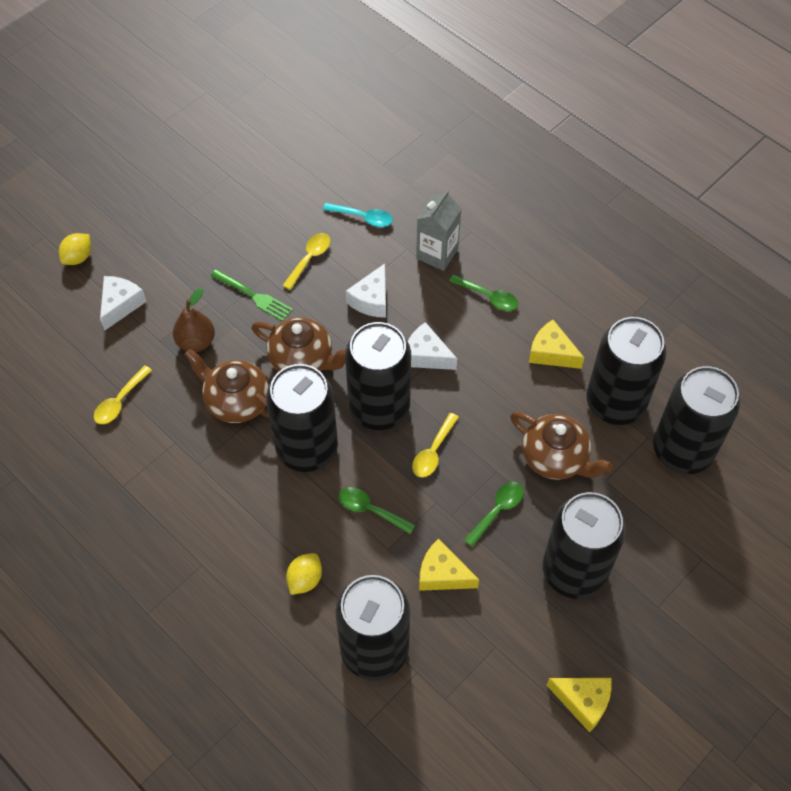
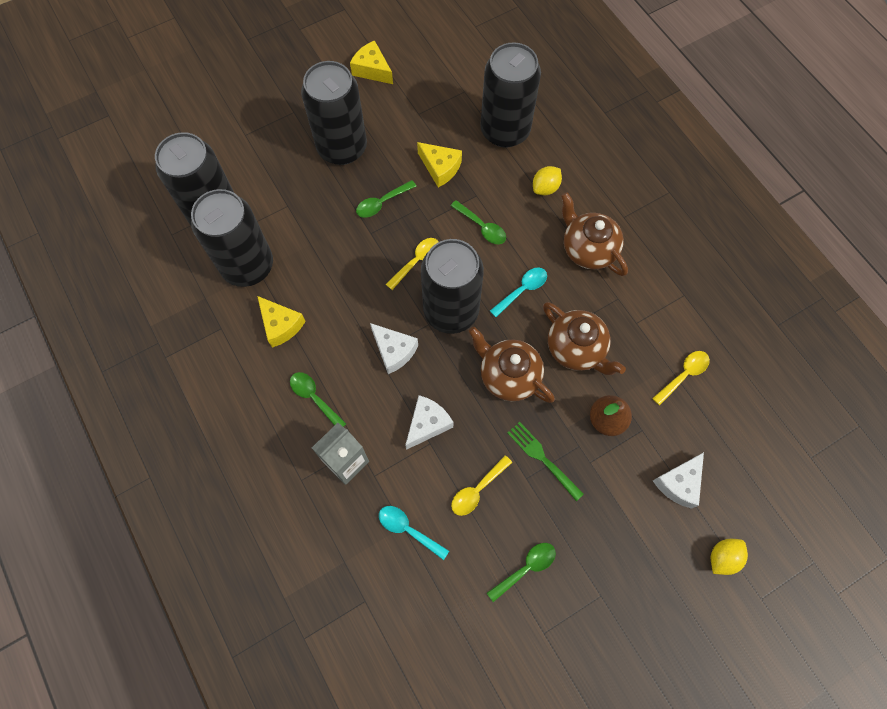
camera: 165 degrees left, 10 degrees up
black can [266,364,338,472] -> turquoise spoon [490,267,547,317]
brown teapot [510,412,613,480] -> brown teapot moved to [561,192,628,276]
none -> green spoon [487,543,556,602]

